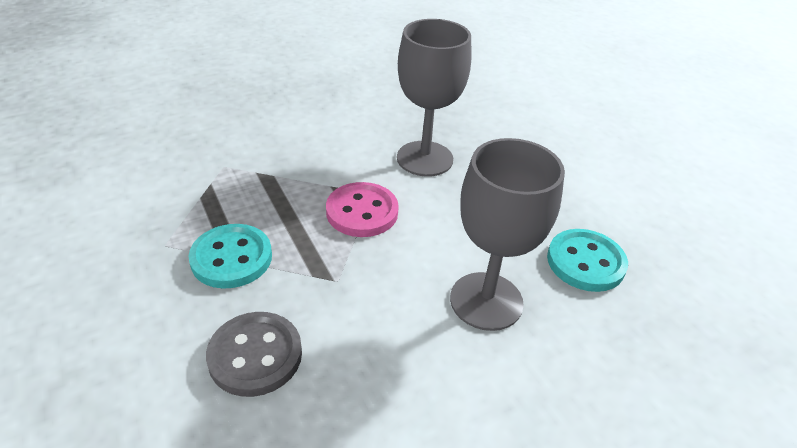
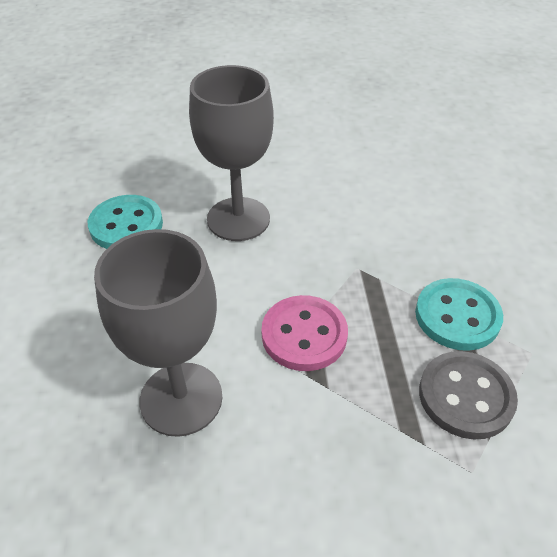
camera: 155 degrees left, 5 degrees up
grey button [206,312,302,397] -> grey button moved to [419,351,518,439]

